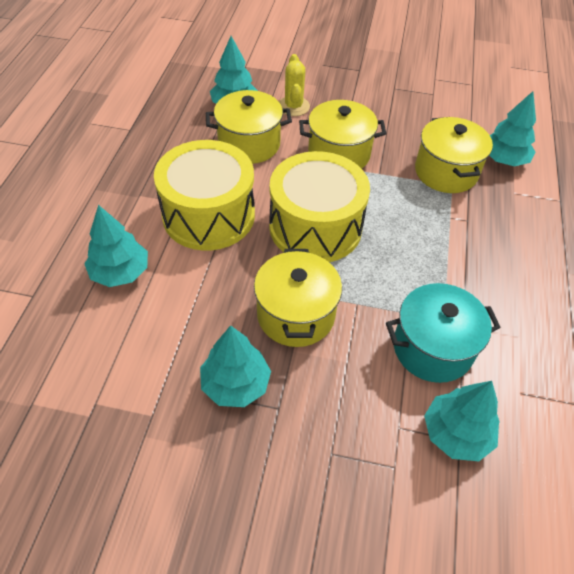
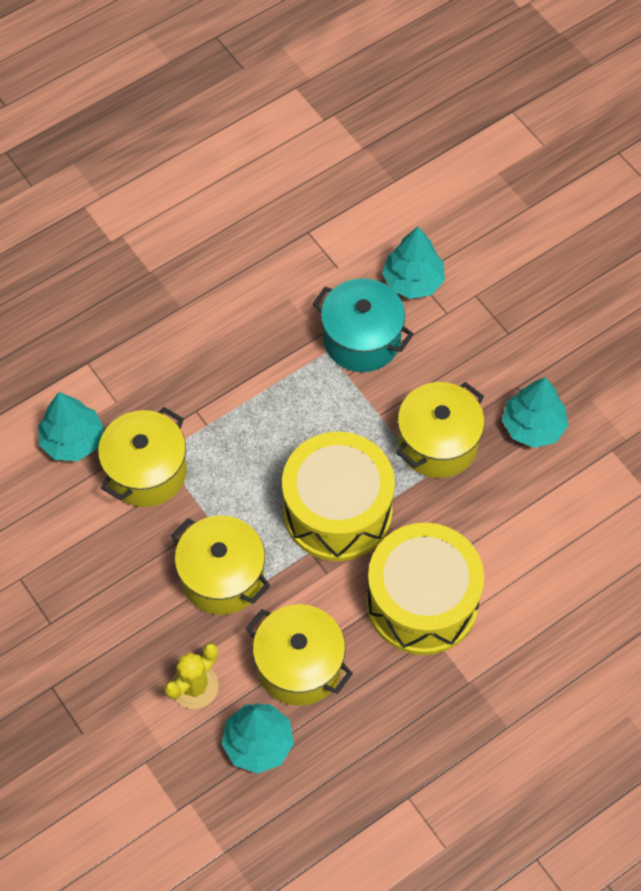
camera: 135 degrees left, 10 degrees up
turquoise tree [85,205,148,287] -> none

